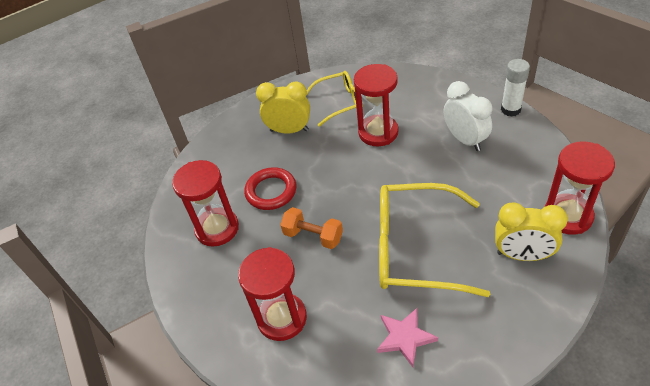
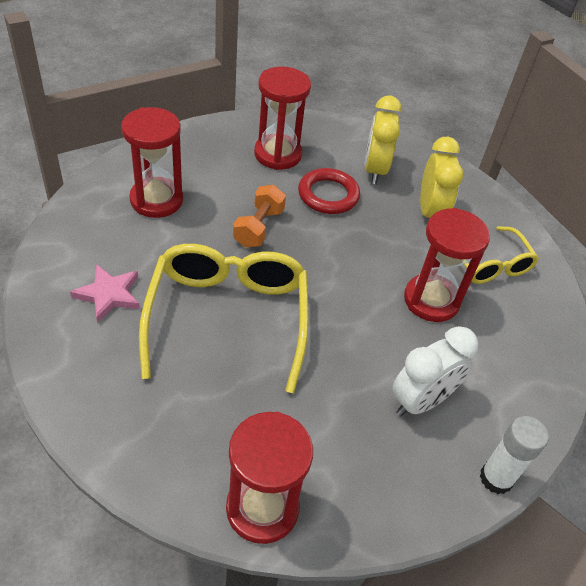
camera: 75 degrees right, 0 degrees up
yellow clock [495,203,568,261] -> yellow clock moved to [365,96,402,184]

